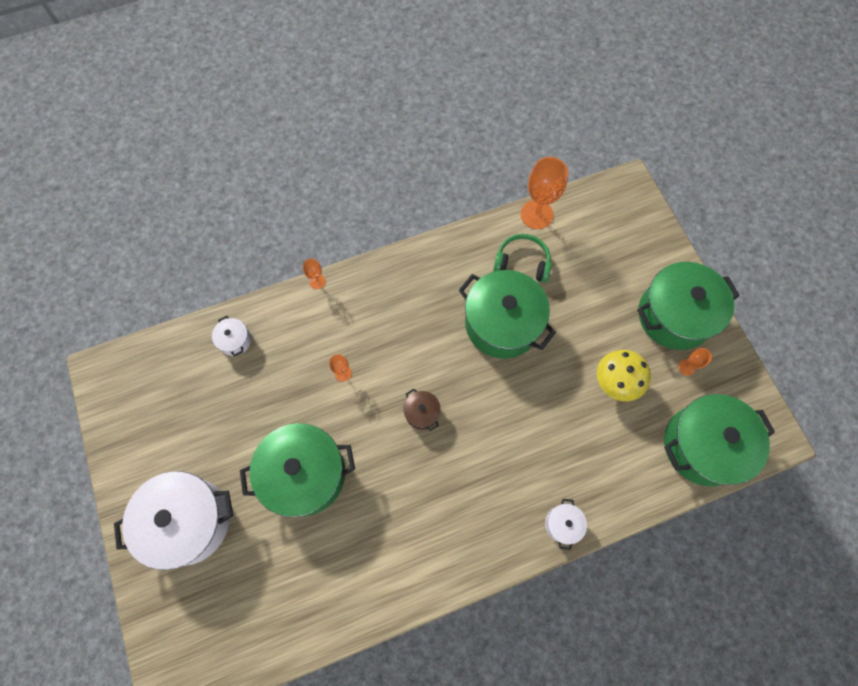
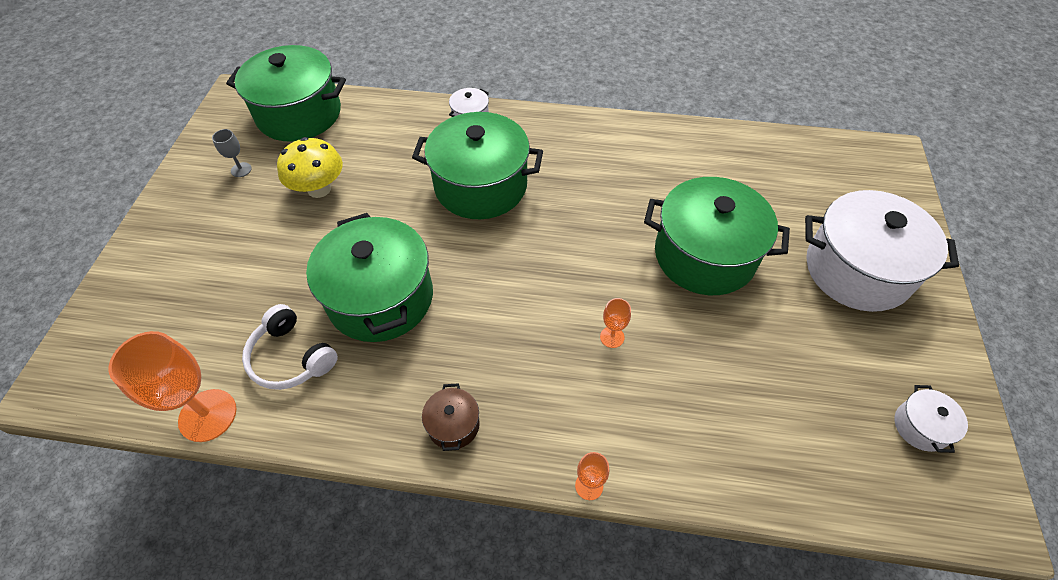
camera: 150 degrees left, 15 degrees down
white pot [212,316,251,356] -> white pot moved to [895,385,968,453]
brown pot [403,389,441,431] -> brown pot moved to [422,383,480,451]
green headphones [493,234,551,283] -> white headphones [242,304,338,390]
green pot [637,262,740,350] -> green pot moved to [412,112,543,219]
orange goblet [678,348,712,376] -> grey goblet [212,129,252,177]

